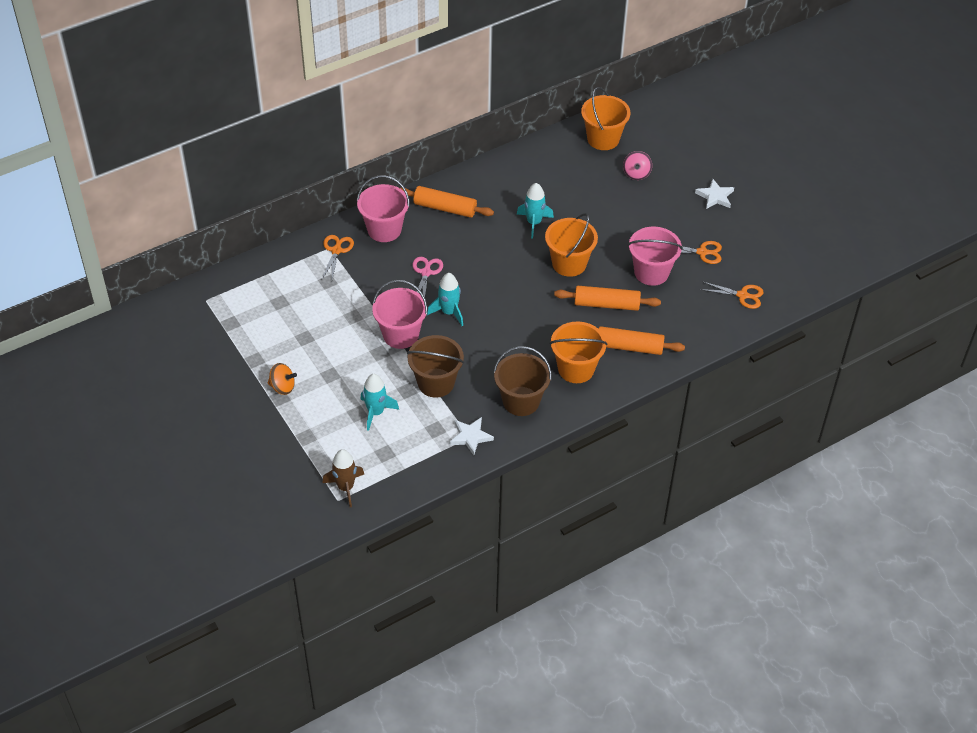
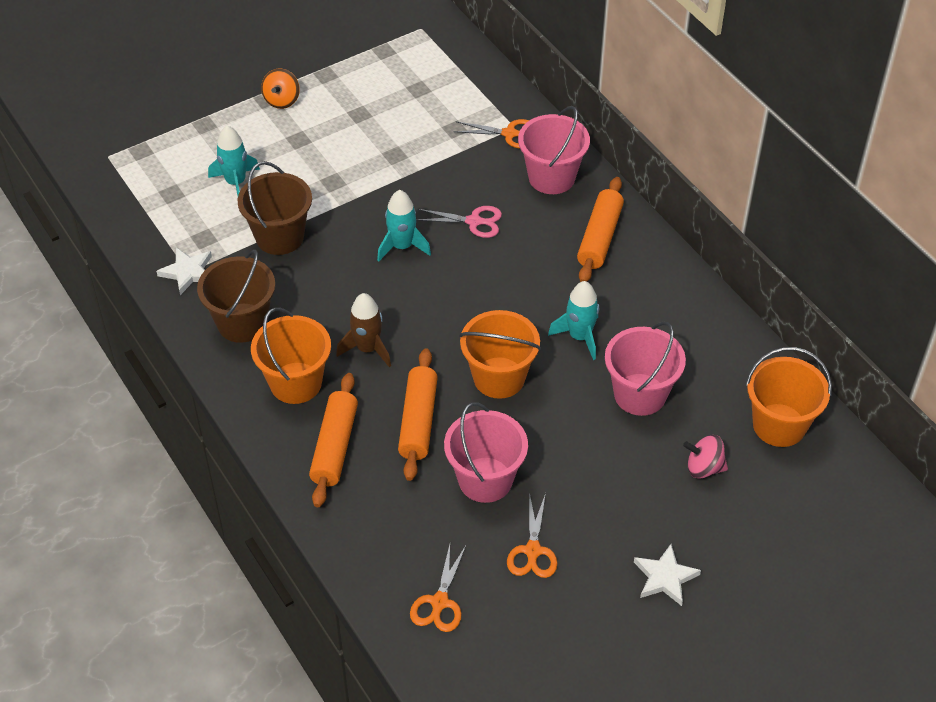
camera: 90 degrees right, 0 degrees up
brown rocket [323,449,364,507] -> brown rocket moved to [336,293,391,367]
pink bucket [372,280,428,349] -> pink bucket moved to [605,322,686,416]

